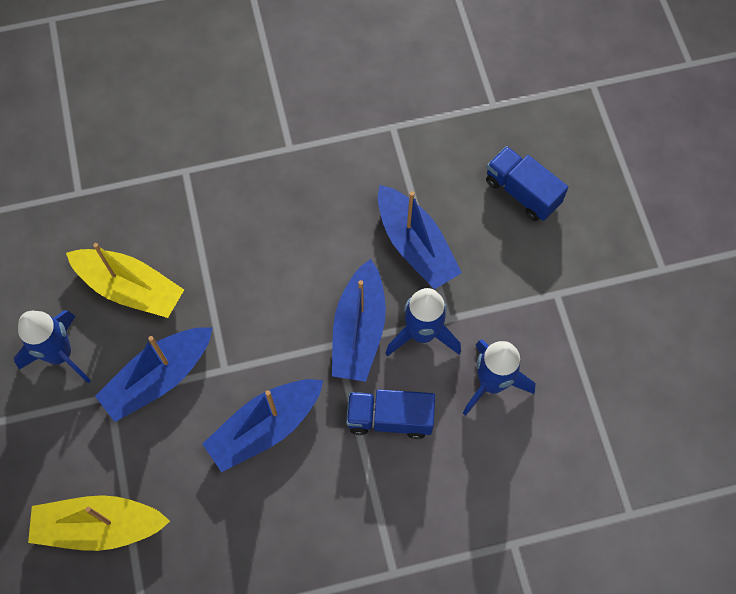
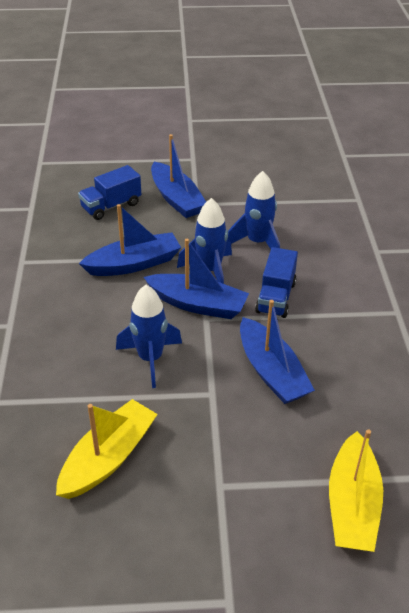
camera: 80 degrees left, 25 degrees down
blue rocket [14,310,91,384] -> blue rocket moved to [116,285,182,388]
blue boat [95,327,212,422] -> blue boat moved to [151,134,206,218]

